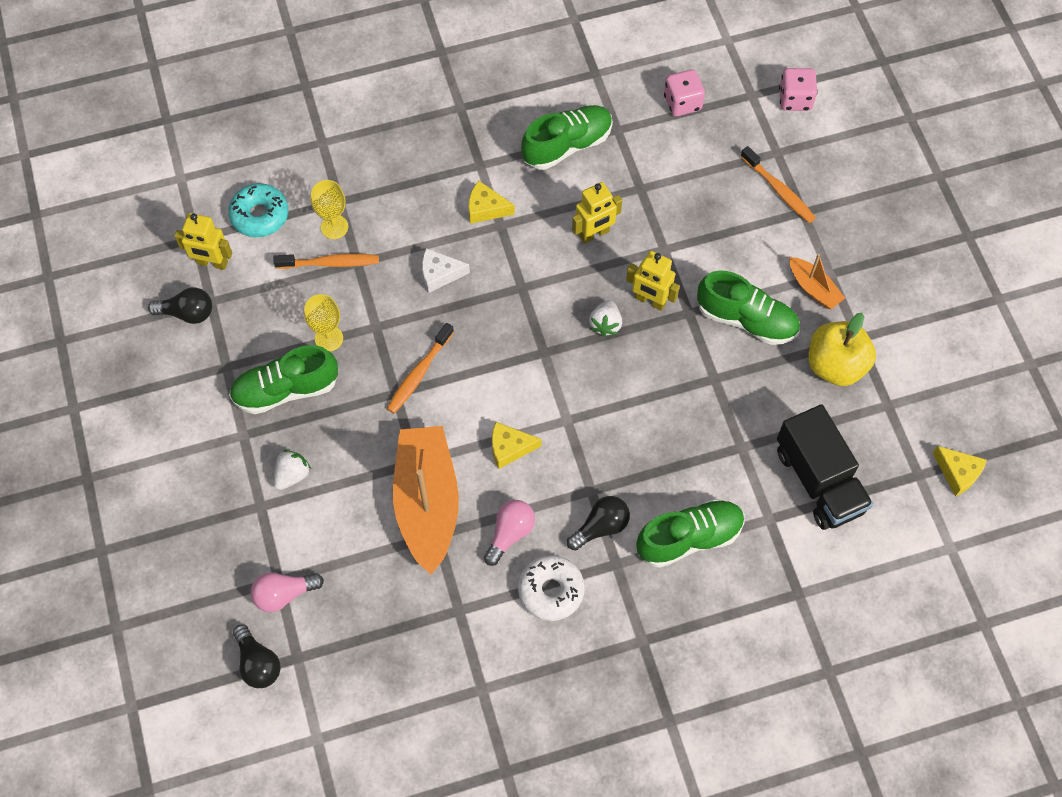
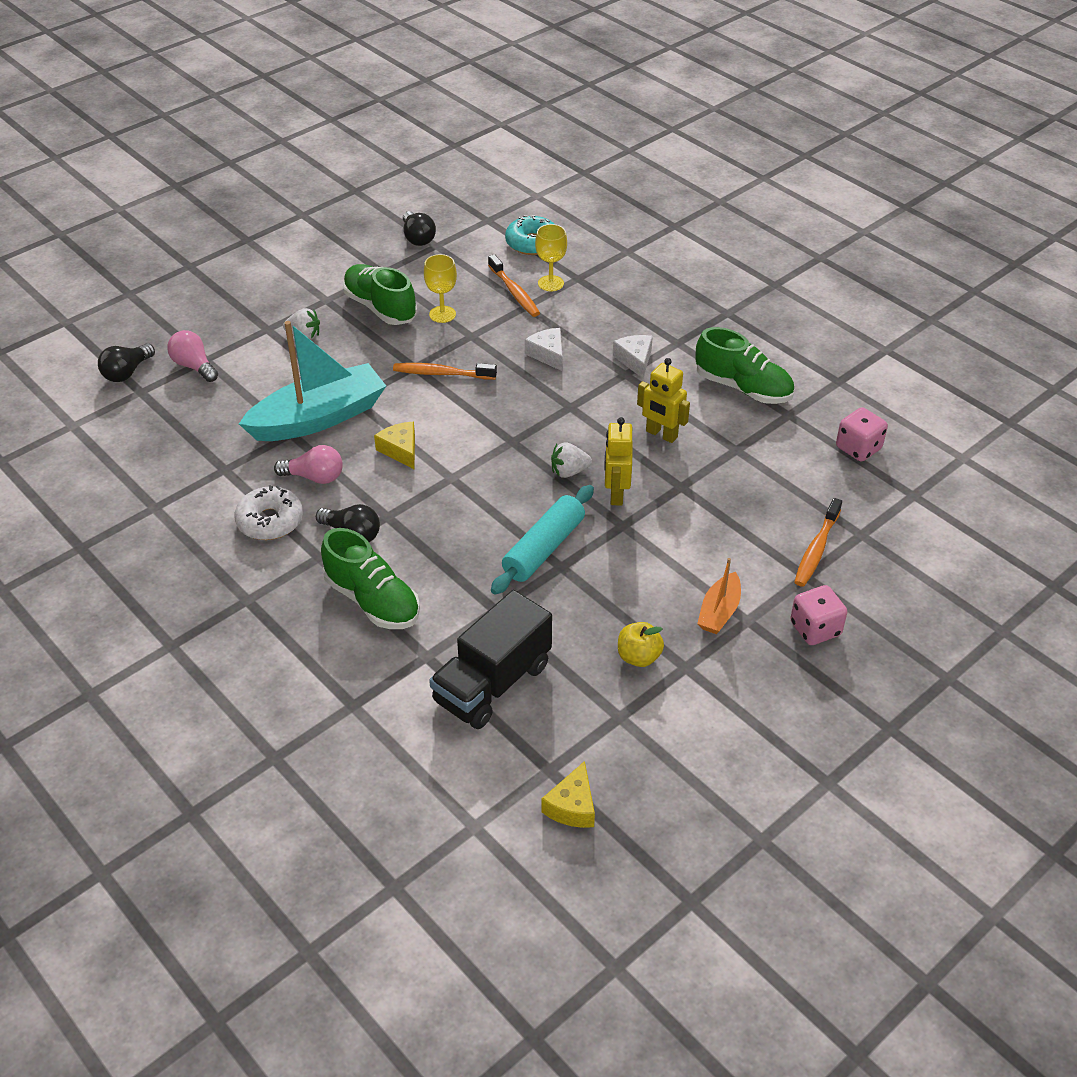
camera: 65 degrees right, 20 degrees down
yellow robot [174,213,232,270] -> none
orange boat [393,426,459,574] -> turquoise boat [239,321,386,441]
yellow cheese [468,181,515,224] -> white cheese [613,335,653,378]
green shoe [697,270,800,345] -> none
pink dice [779,68,818,111] -> pink dice moved to [790,585,847,645]
yellow apple [808,313,876,386] -> yellow apple [618,622,664,667], size x0.59
none -> turquoise rolling pin [491,485,594,595]

